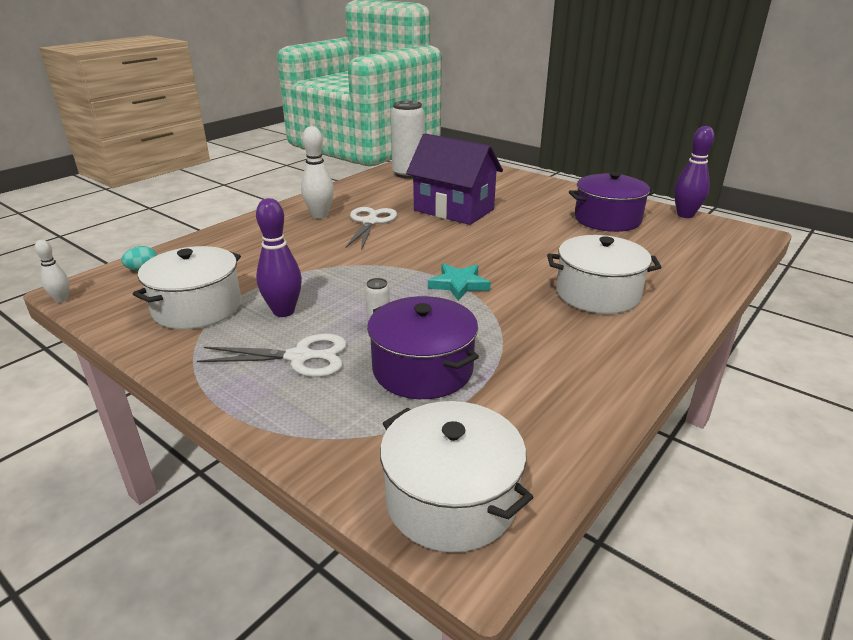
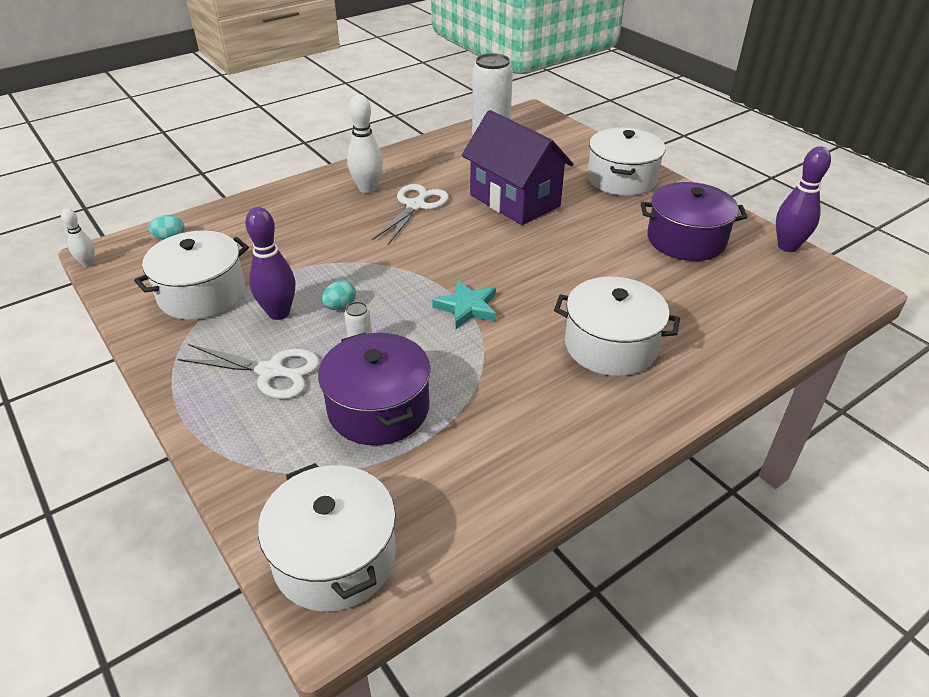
camera: 15 degrees right, 10 degrees up
none -> turquoise egg [322,280,356,310]
none -> white pot [587,128,666,196]

